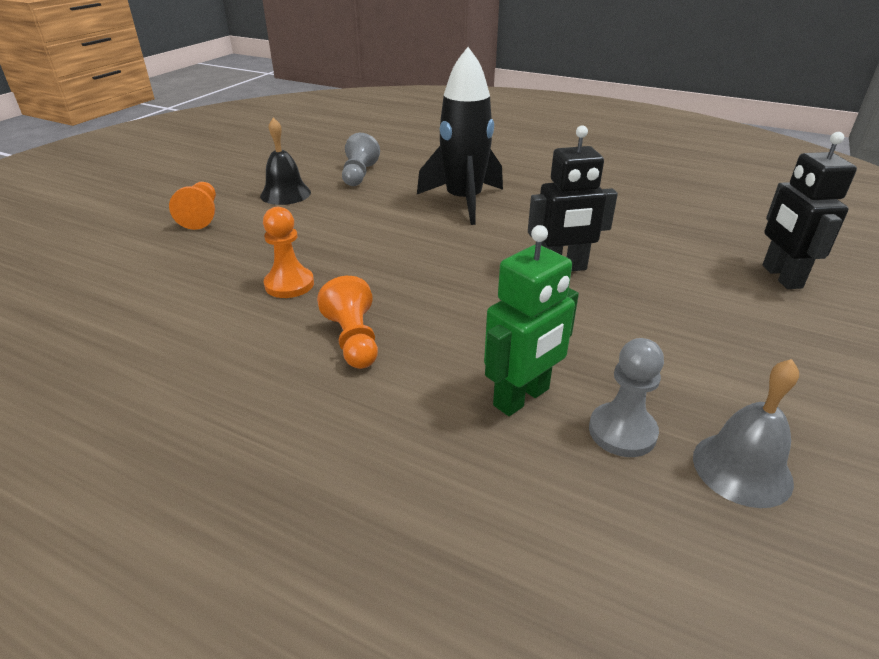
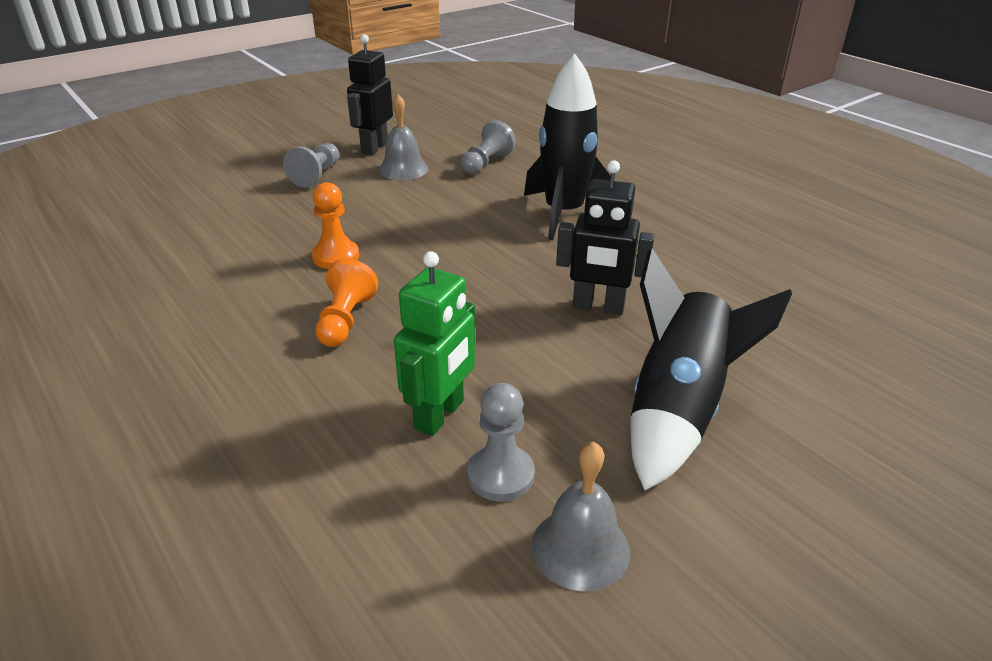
camera: 25 degrees right, 0 degrees up
orange pawn [169,182,216,230] -> grey pawn [283,143,339,188]
black bell [260,118,311,205] -> grey bell [378,94,429,180]
green robot [484,225,579,416] -> green robot turned 45 degrees counterclockwise [394,251,475,436]
black robot [762,132,857,289] -> black robot moved to [347,34,393,155]
none -> black rocket [630,248,792,490]

